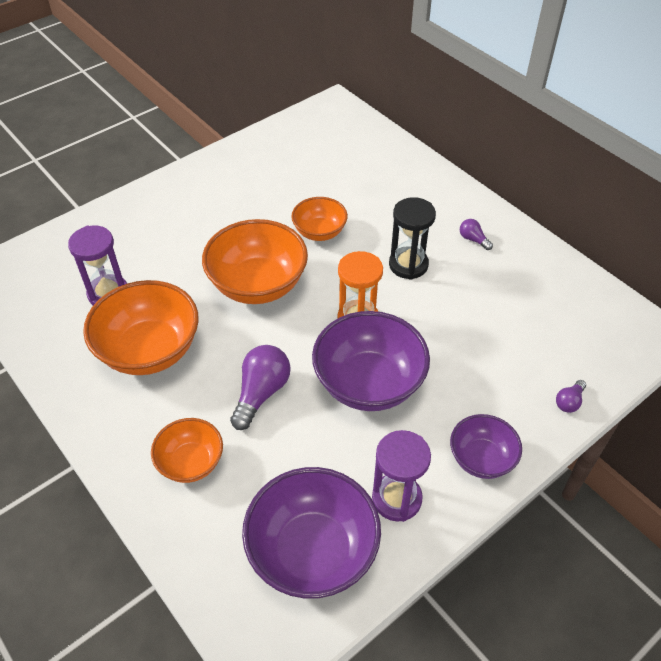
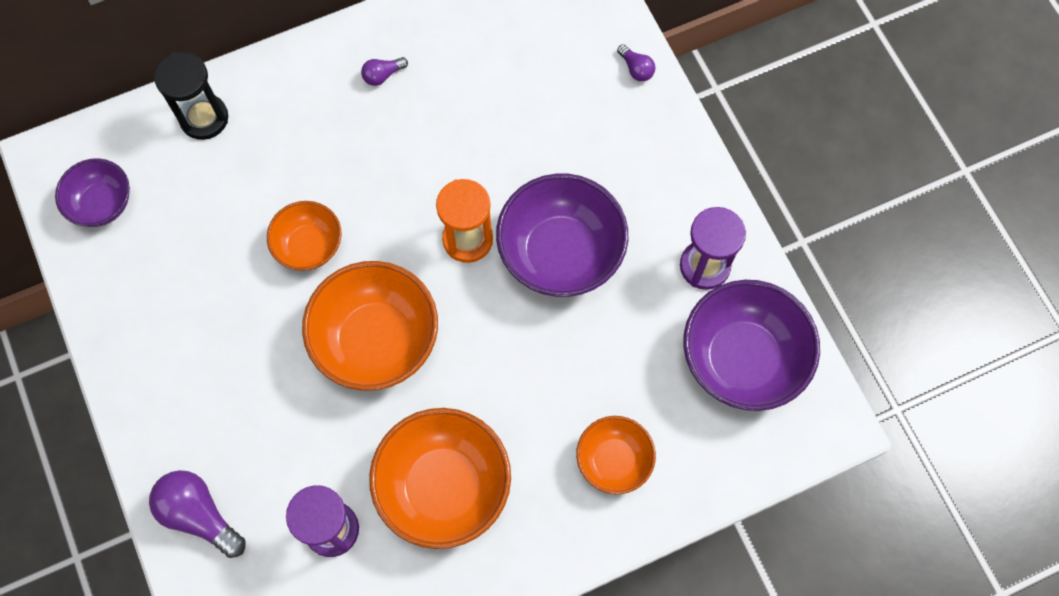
camera: 75 degrees left, 20 degrees up
purple light bulb [230,345,291,430] -> purple light bulb moved to [149,470,246,558]
black hourglass [389,197,436,280] -> black hourglass moved to [154,52,228,140]
purple bowl [450,414,522,479] -> purple bowl moved to [55,158,130,227]

